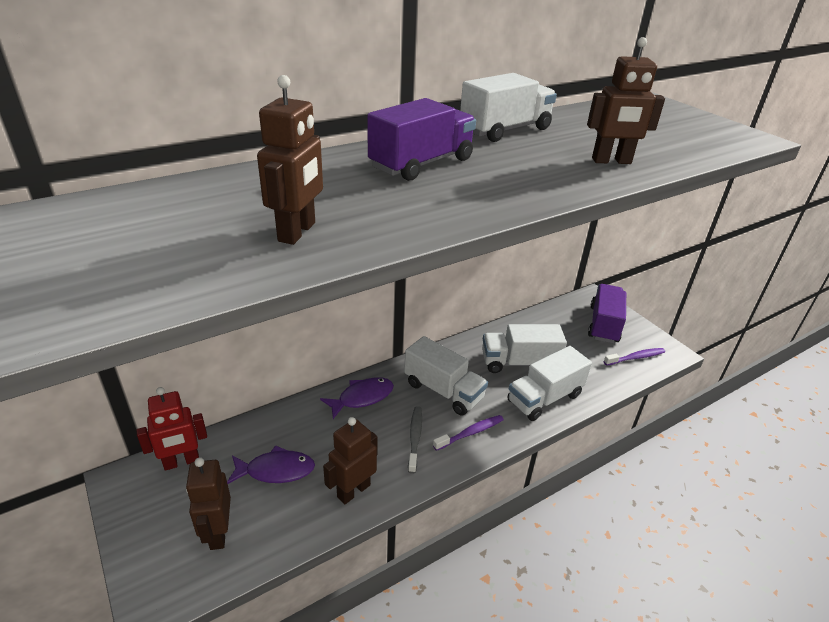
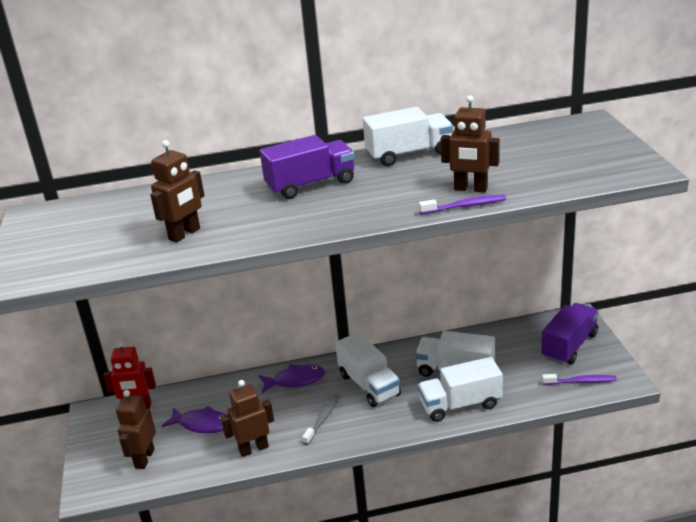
camera: 25 degrees right, 5 degrees down
purple toothbrush [433,415,504,451] -> purple toothbrush moved to [419,195,506,214]

